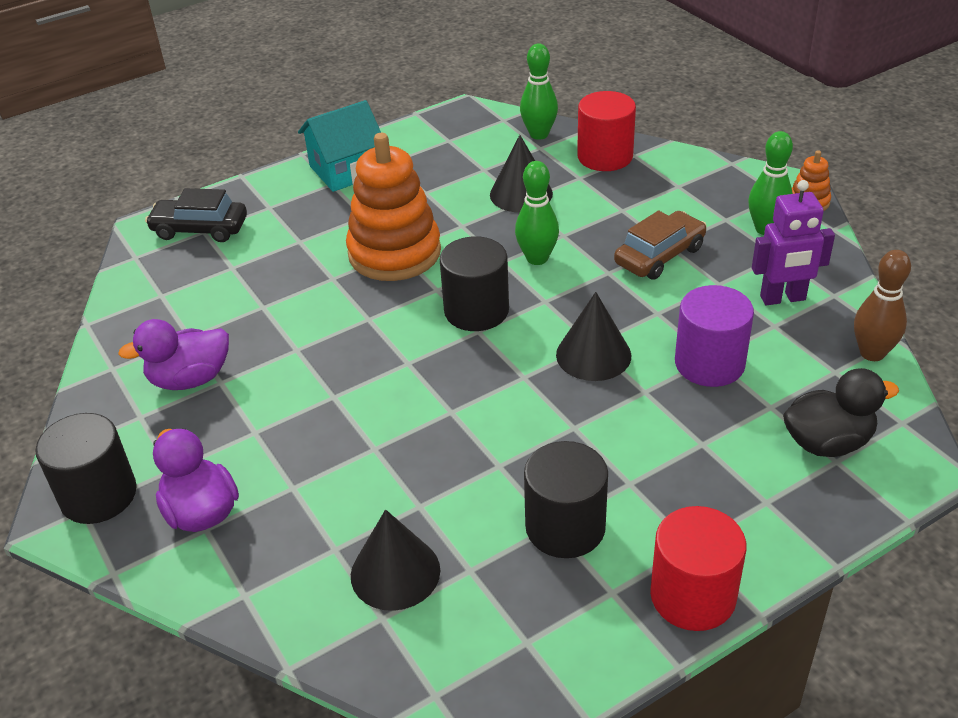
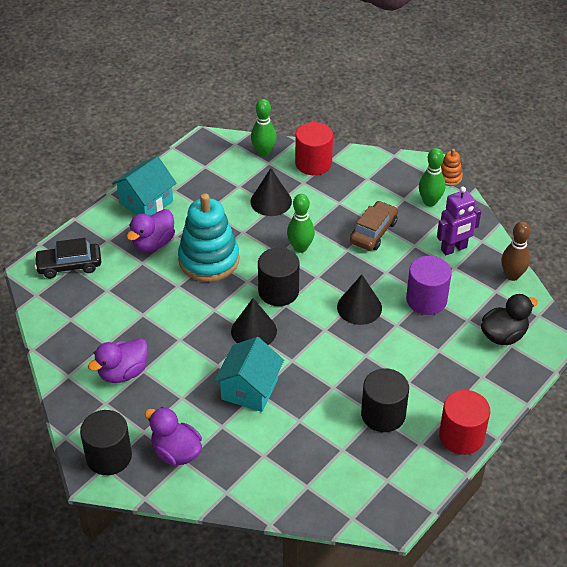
camera: 20 degrees left, 5 degrees up
orange stacking toy [346,133,441,281] -> turquoise stacking toy [178,193,239,282]
black cone [351,510,440,611] -> black cone moved to [231,298,277,345]
none -> purple duck [127,209,175,252]
none -> turquoise house [214,337,284,412]

